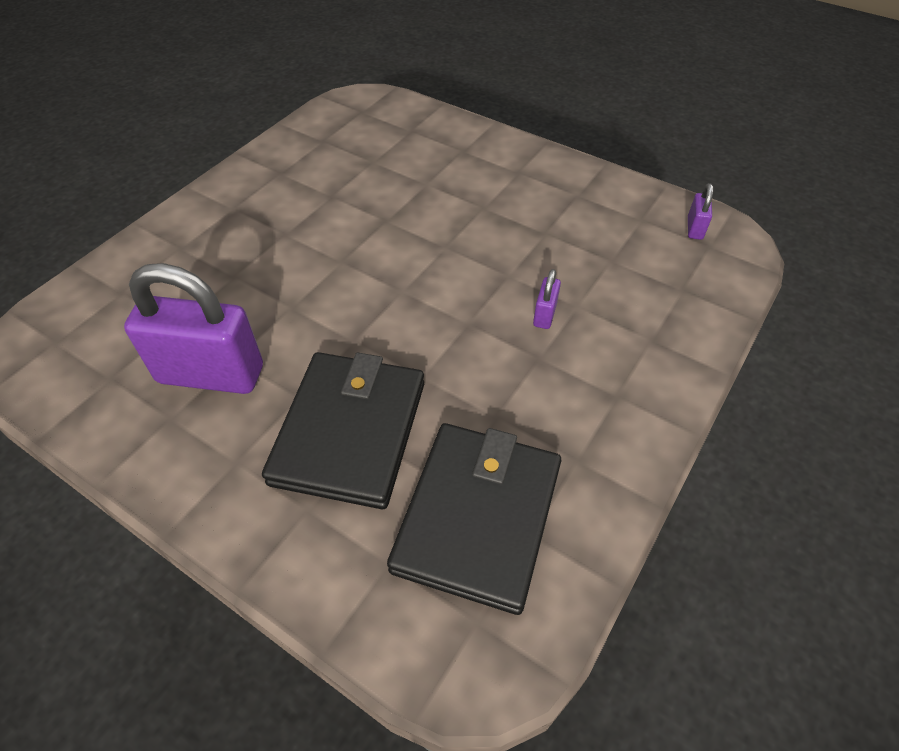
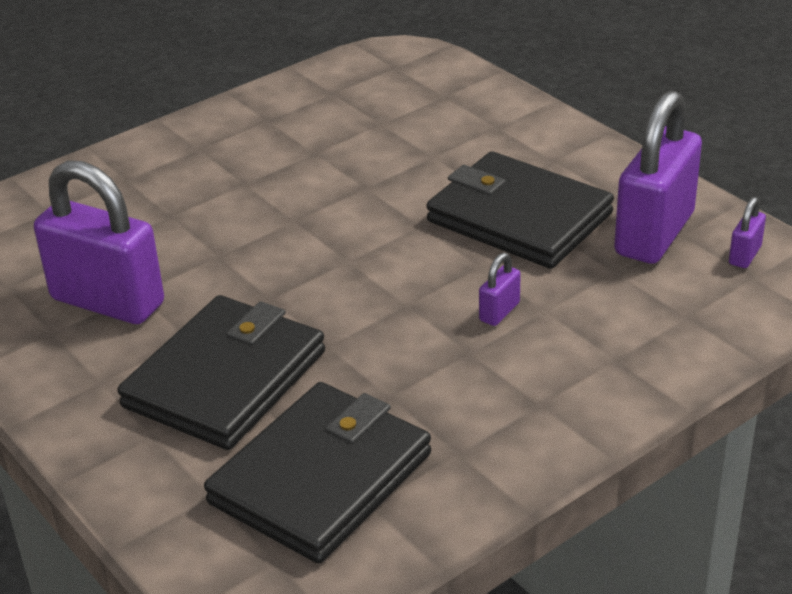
camera: 20 degrees right, 15 degrees down
none -> black wallet [426,151,614,269]
none -> purple padlock [614,91,702,264]

